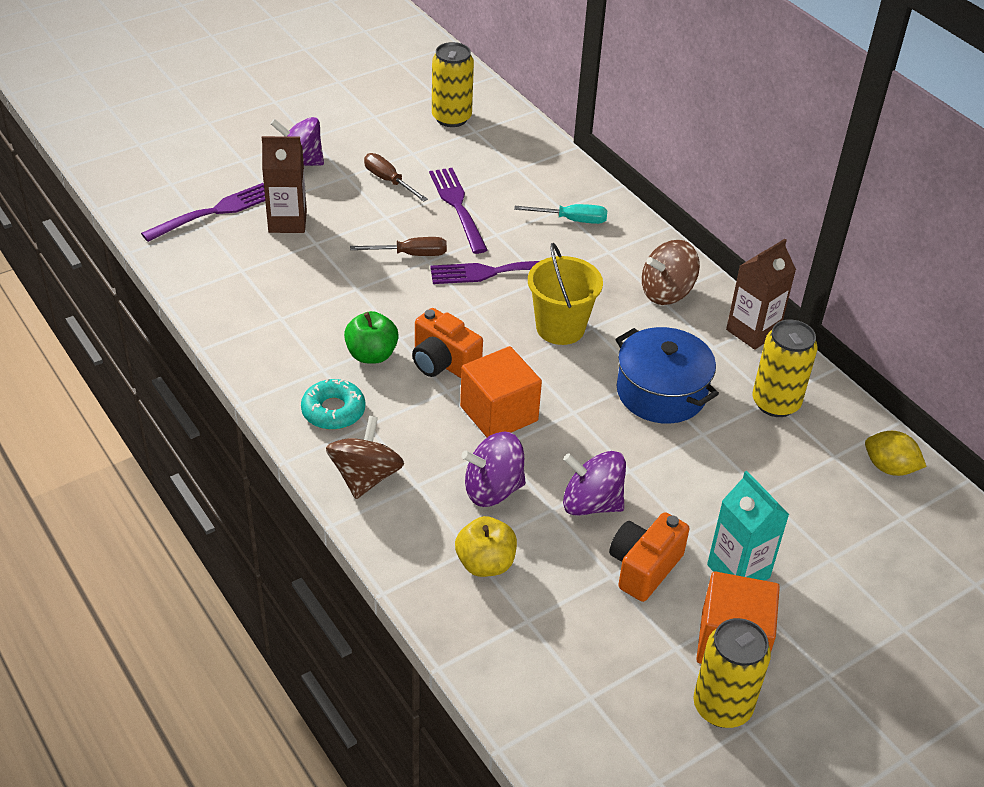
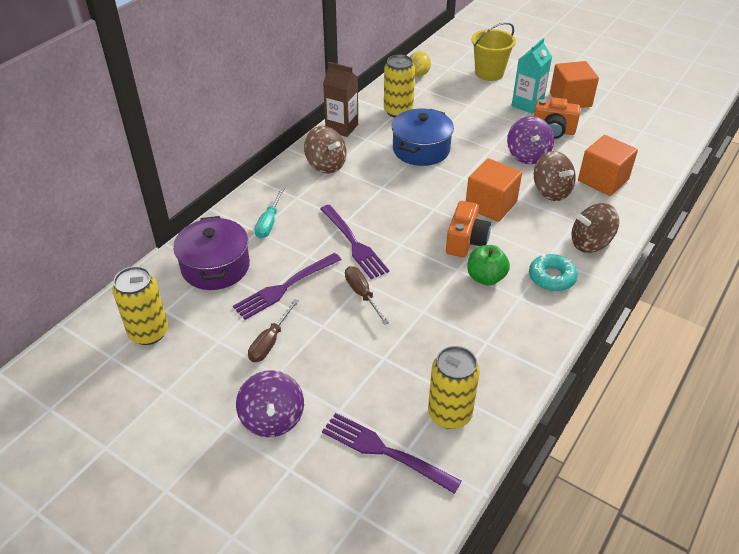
camera: 110 degrees left, 0 degrees up
brown carton [262,136,307,233] -> none
yellow apple [455,516,517,577] -> orange cube [578,135,638,196]
purple spinning top [461,432,526,507] -> brown spinning top [534,151,576,201]
turquoise screwdriver [514,204,607,224] -> turquoise screwdriver turned 150 degrees counterclockwise [255,188,284,239]
yellow bucket [528,243,603,345] -> yellow bucket moved to [472,22,516,81]
yellow can [693,618,771,728] -> yellow can moved to [428,346,480,429]
none -> purple pot [173,216,250,290]

